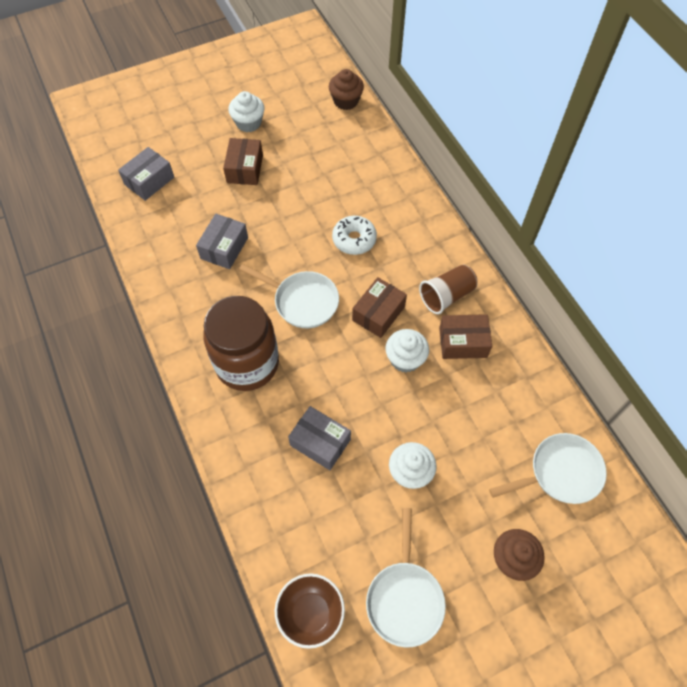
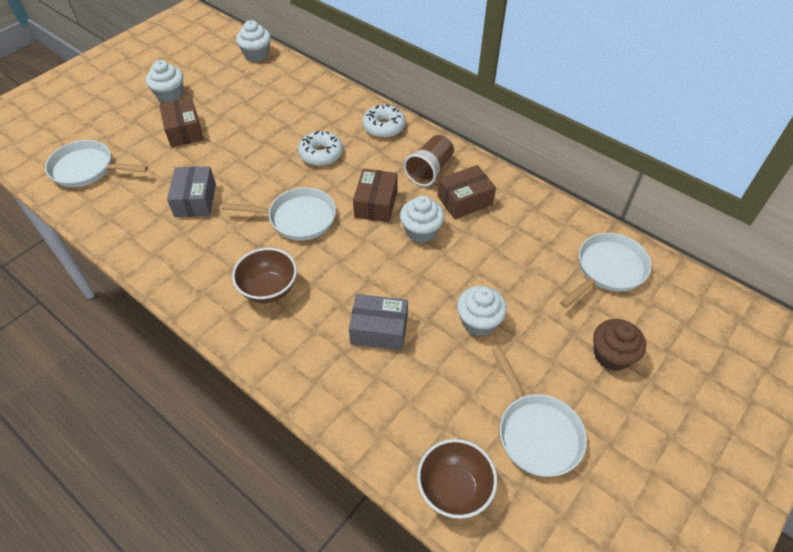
camera: 25 degrees left, 10 degrees down
grey box [118,147,174,201] -> white pan [45,140,148,187]
brown jar [203,296,279,391] -> brown bowl [232,248,297,303]
brown cupcake [329,69,364,110] -> white cupcake [236,20,271,61]
none -> white donut [362,104,406,138]

